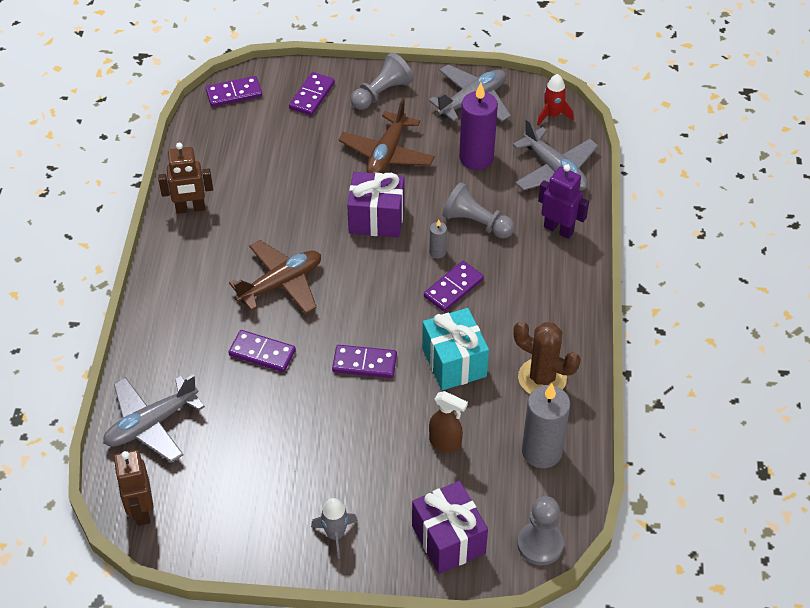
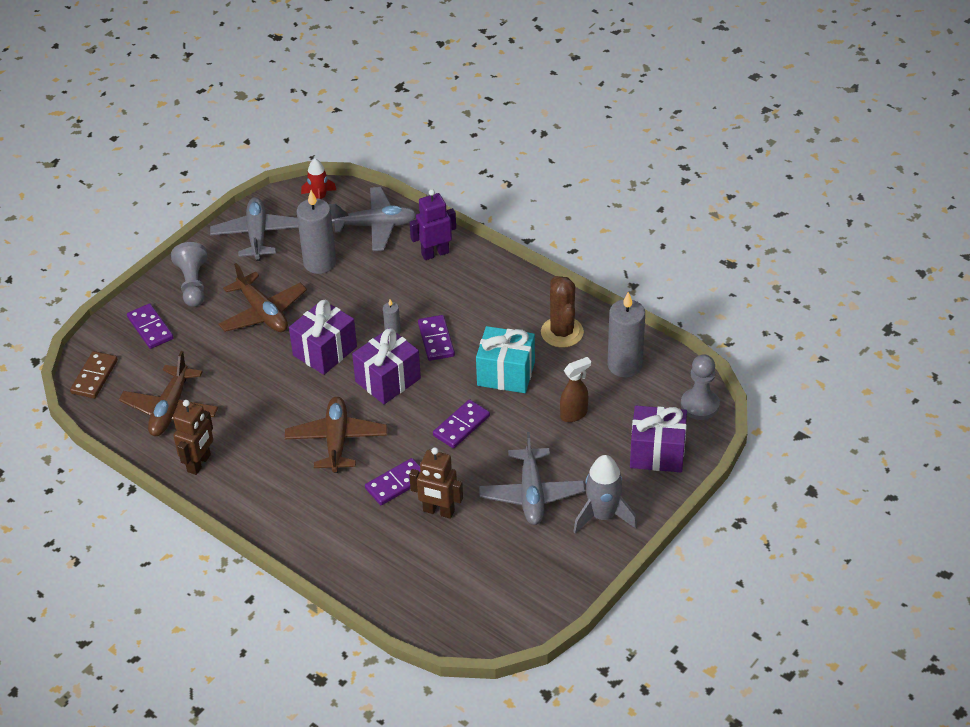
camera: 55 degrees left, 5 degrees down
grey plane [103,374,205,462] -> grey plane moved to [479,432,585,525]
brown robot [113,450,154,526] -> brown robot moved to [409,447,463,519]
purple domino [206,76,262,107] -> brown domino [70,351,118,399]
grey rocket [311,498,358,559] -> grey rocket [573,455,637,534], size x1.53
grey pawn [442,182,515,238] -> none
purple candle [459,83,498,170] -> grey candle [297,190,336,274]
brown cactus [513,321,581,394] -> brown cactus turned 75 degrees counterclockwise [541,276,584,348]
none -> brown plane [119,351,218,436]
none -> purple gift [352,328,421,404]

